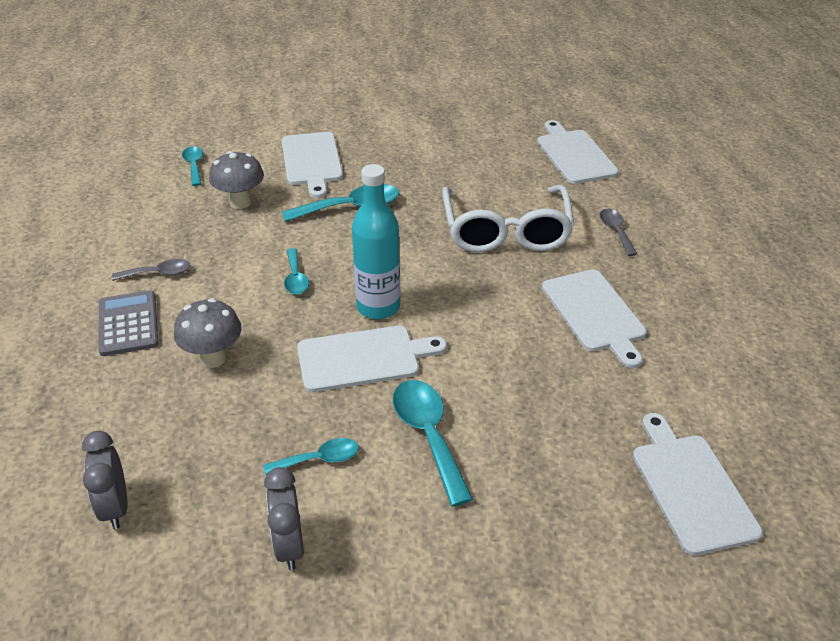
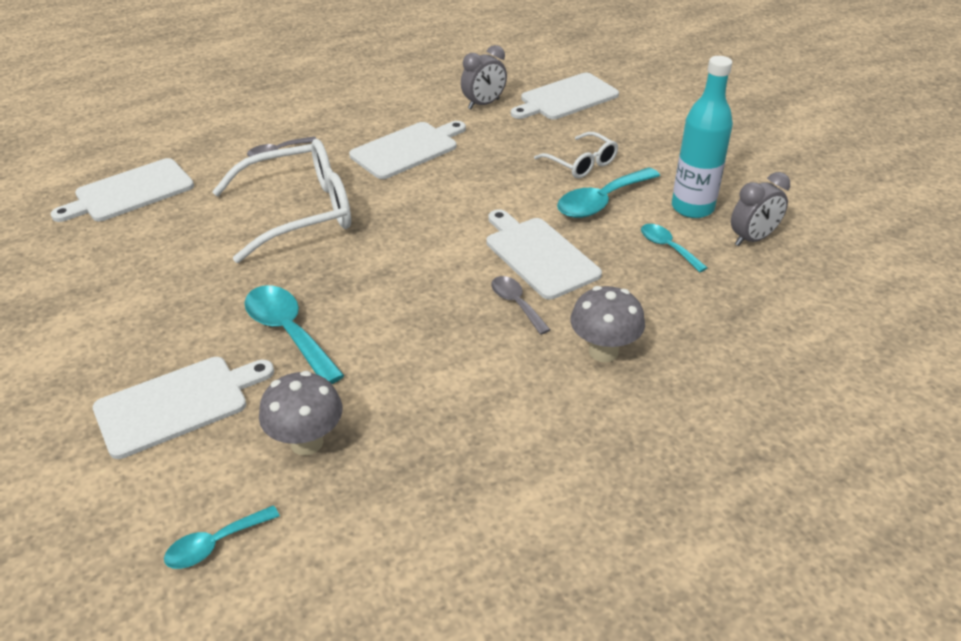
camera: 110 degrees left, 0 degrees up
grey clock [82,431,128,529] -> grey clock moved to [461,45,507,109]
grey calculator [98,290,159,356] -> none
grey spoon [112,259,191,281] -> grey spoon moved to [491,276,551,335]
turquoise spoon [284,248,309,295] -> none
turquoise bottle [352,164,400,319] -> turquoise bottle moved to [672,56,733,218]
none -> white glasses [534,132,618,178]

